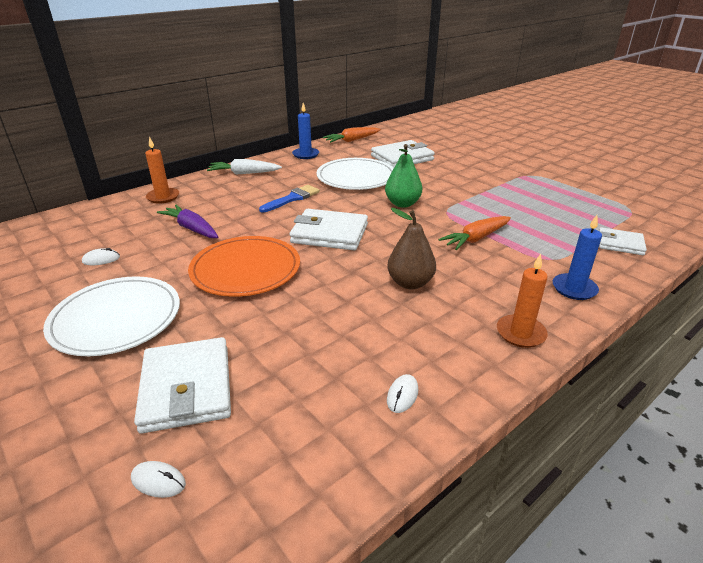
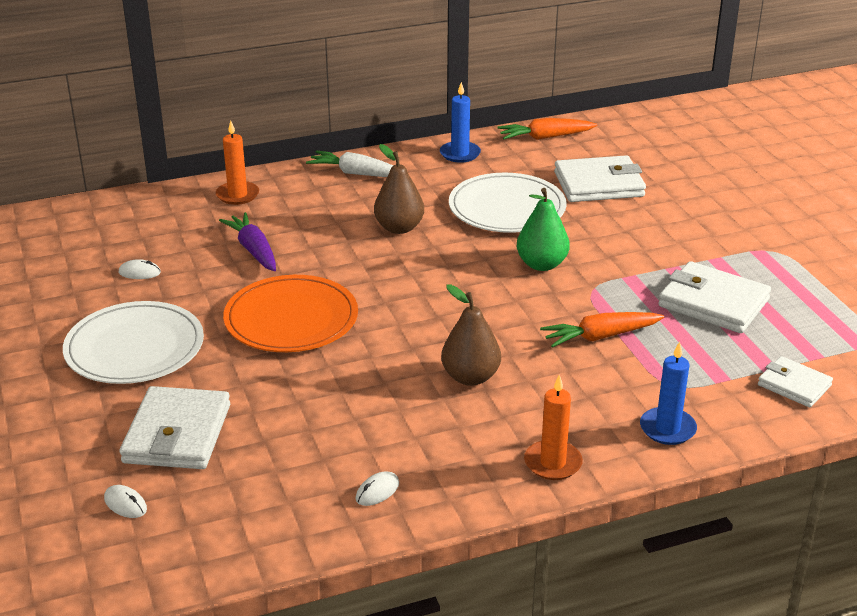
camera: 20 degrees right, 0 degrees up
blue brush [259,185,320,212] -> brown pear [374,144,424,234]
white wallet [289,209,368,250] -> white wallet moved to [658,261,771,333]

